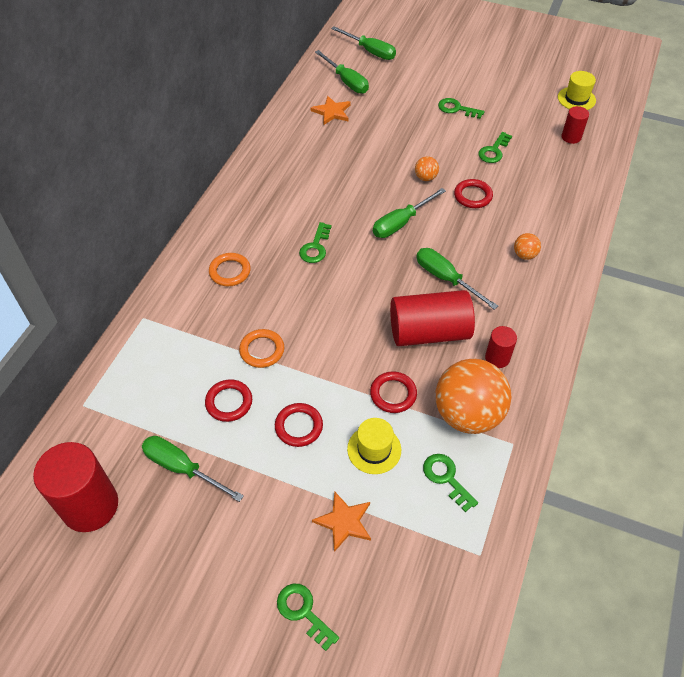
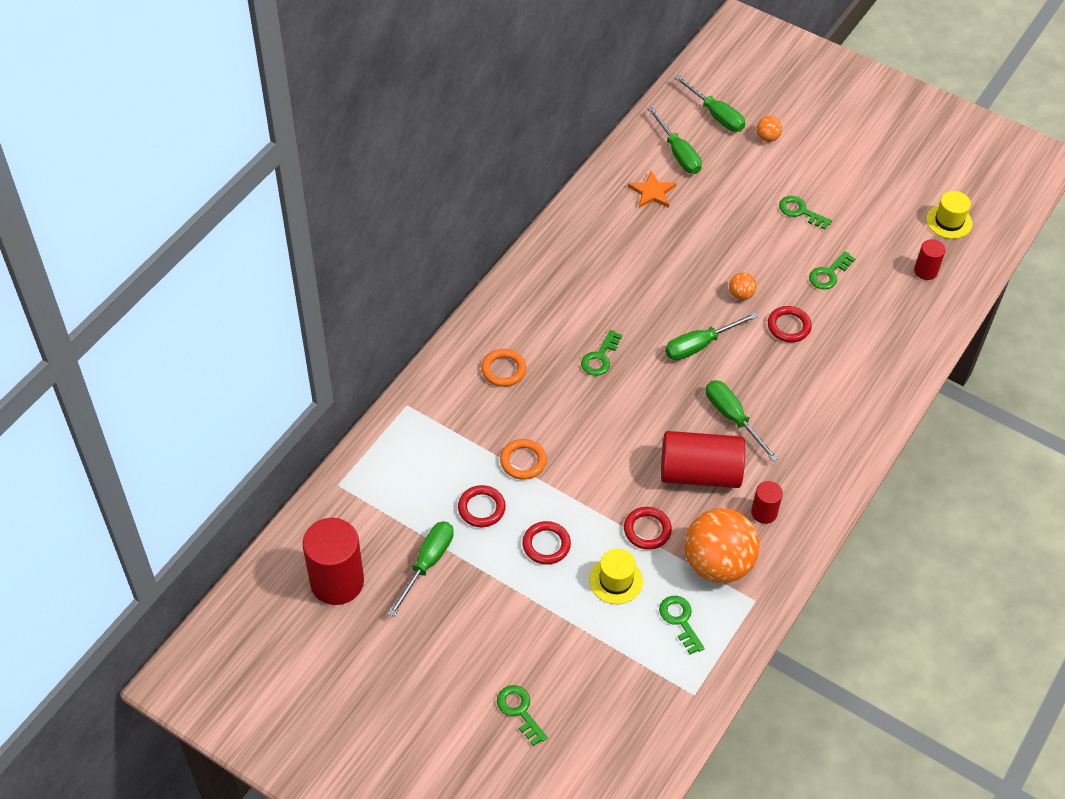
camera: 10 degrees right, 0 degrees up
green screwdriver [142,436,244,502] -> green screwdriver turned 75 degrees clockwise [388,521,454,617]
orange star [312,491,371,552] -> none
orange ball [514,233,541,260] -> orange ball moved to [756,116,782,142]

